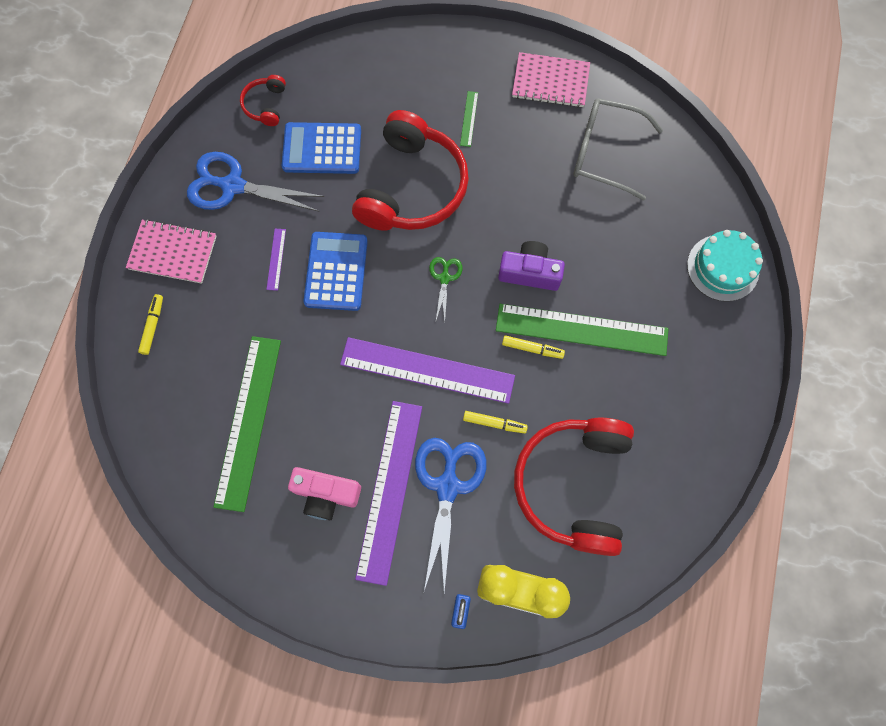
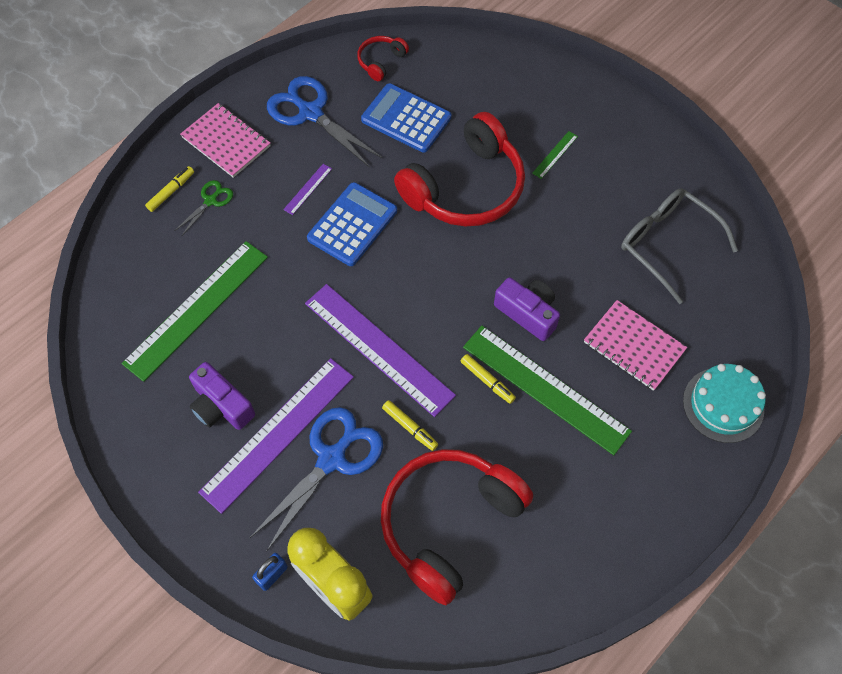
camera: 30 degrees right, 10 degrees down
pink camera [288,467,361,520] -> purple camera [189,362,255,430]
green scissors [429,257,462,321] -> green scissors moved to [175,180,233,236]
pink notebook [512,52,590,108] -> pink notebook moved to [584,300,687,391]

